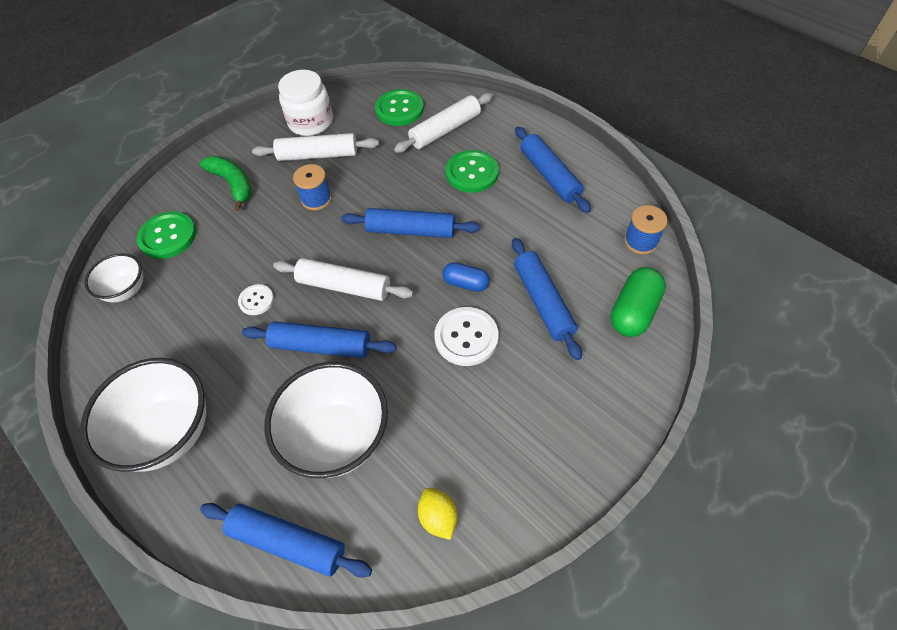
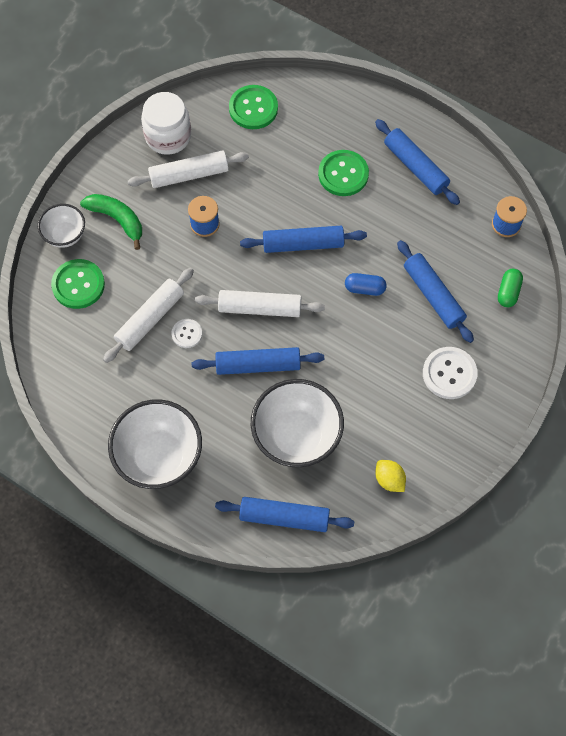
camera: 15 degrees left, 10 degrees up
white bowl [84,253,143,303] -> white bowl moved to [38,204,85,248]
white rolling pin [394,93,493,153] -> white rolling pin moved to [103,268,194,363]
white button [434,307,499,366] -> white button moved to [423,347,478,399]
green capsule [611,267,666,337] -> green capsule [498,269,523,307], size x0.63

